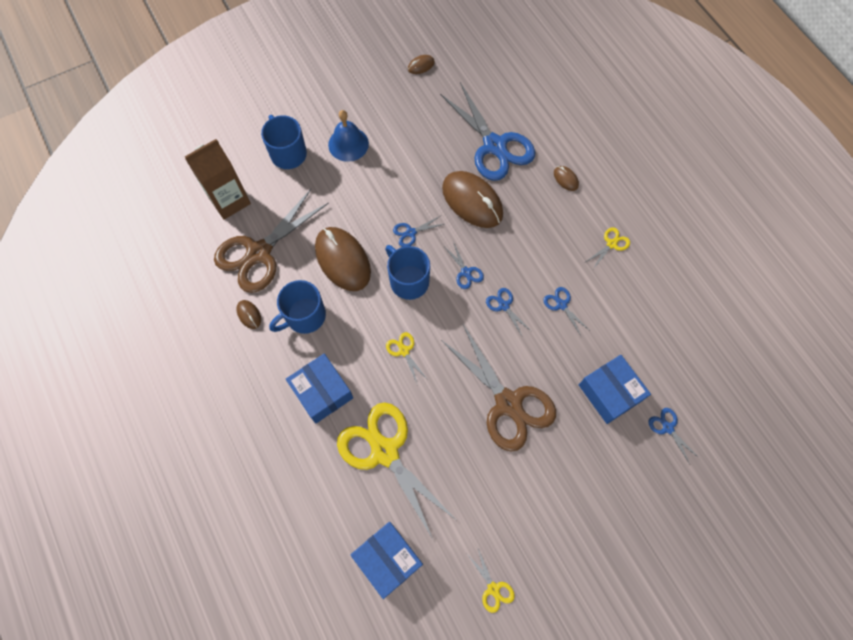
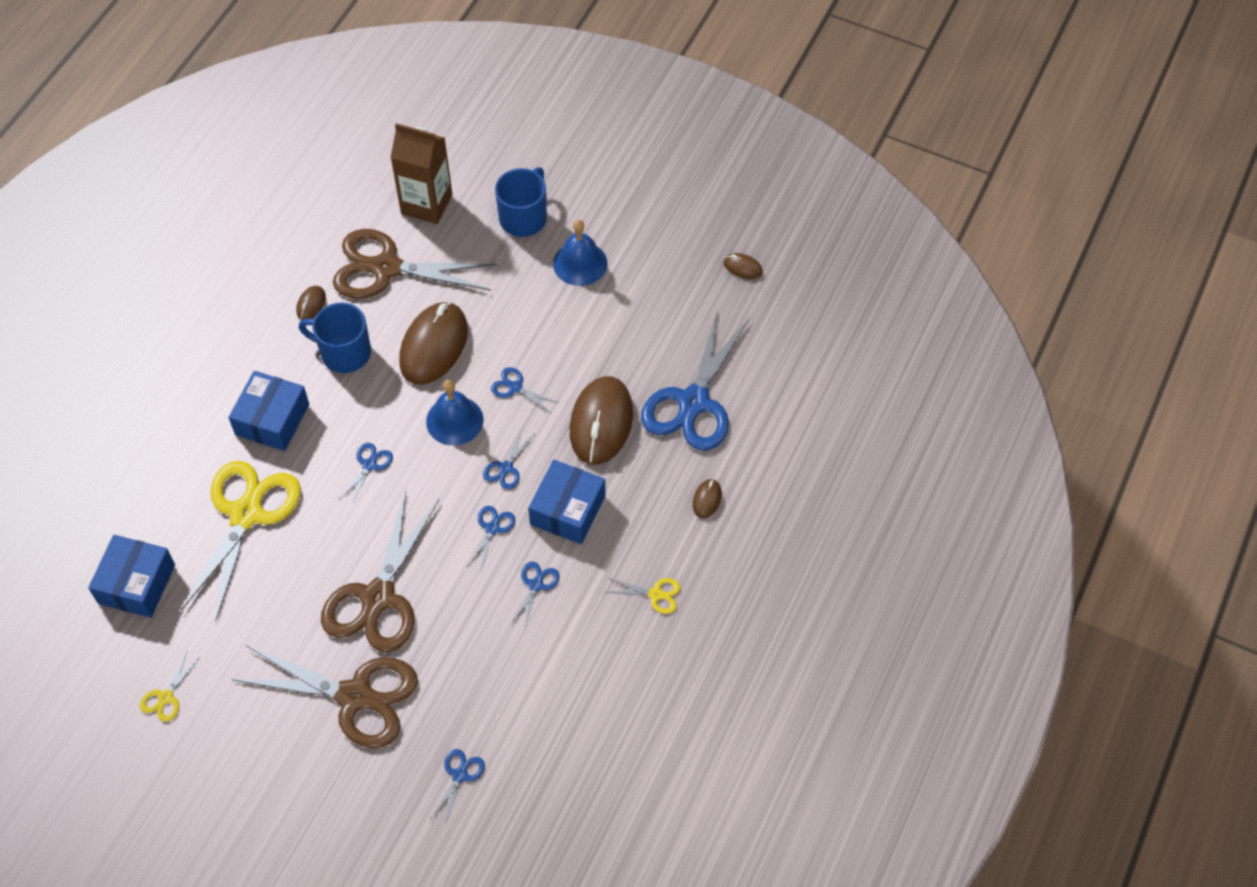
camera: 55 degrees right, 10 degrees down
blue mug [385,245,430,300] -> blue bell [426,380,484,446]
yellow scissors [386,332,427,383] -> blue scissors [339,443,393,505]
blue box [579,355,651,424] -> blue box moved to [528,460,606,544]
none -> brown scissors [231,645,418,748]

